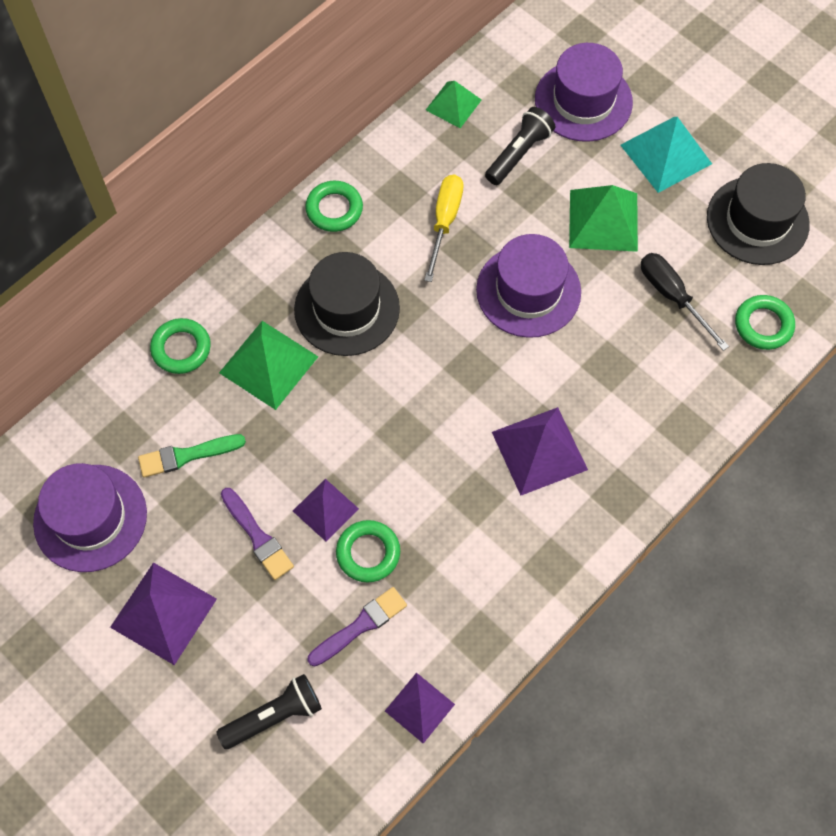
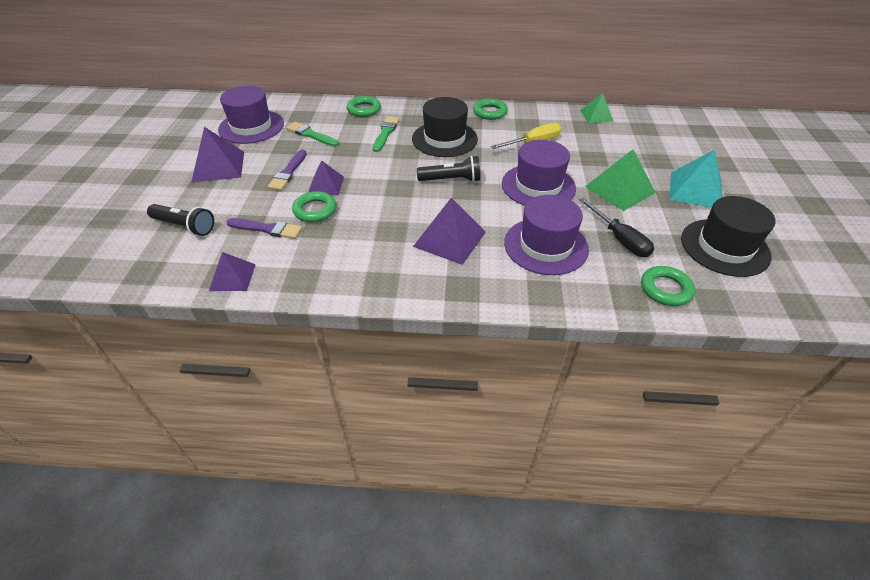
camera: 50 degrees right, 20 degrees down
green pyramid [219,321,318,410] -> green brush [373,116,399,152]
black flashlight [485,107,555,185] -> black flashlight moved to [417,156,480,182]
purple hat [535,43,633,142] -> purple hat moved to [504,195,589,275]
black screwdriver [641,253,729,351] -> black screwdriver turned 135 degrees clockwise [579,198,654,257]

